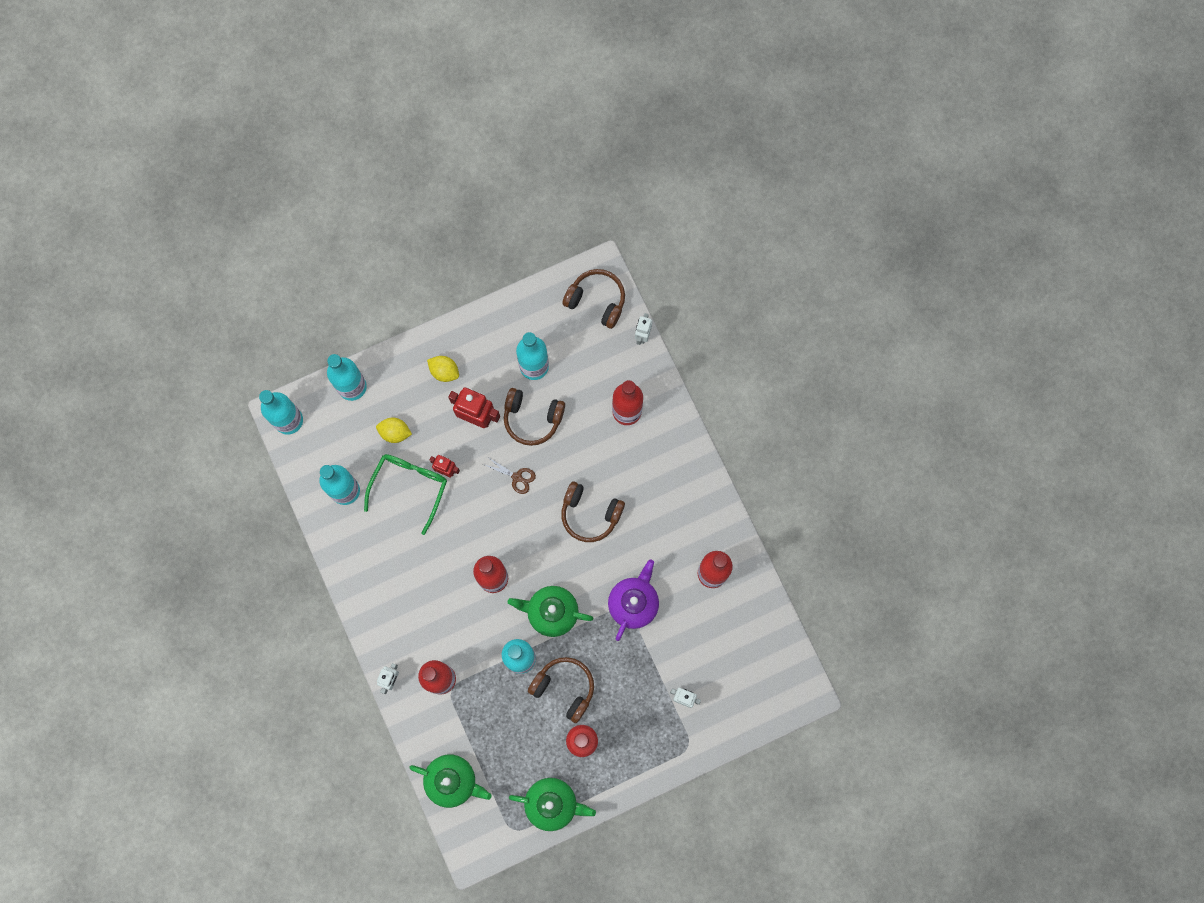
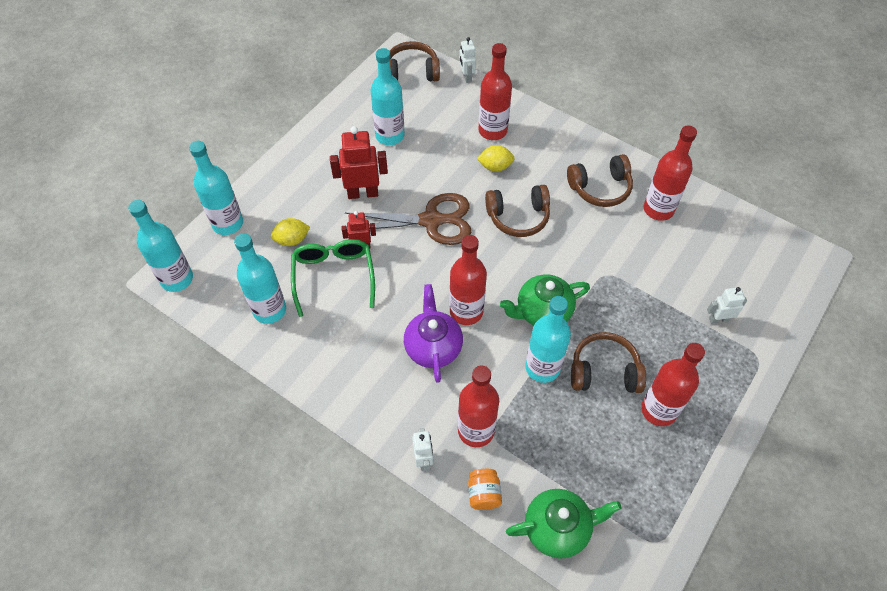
camera: 30 degrees left, 20 degrees down
yellow lemon [427,356,459,382] -> yellow lemon moved to [477,145,515,172]
brown scissors [483,457,536,494] -> brown scissors [345,193,471,245], size x2.21
brown headphones [504,388,565,446] -> brown headphones moved to [567,154,633,207]
green teapot [509,778,596,831] -> none
purple teapot [608,559,659,641] -> purple teapot moved to [404,284,463,383]
none -> orange jar [468,469,502,510]

